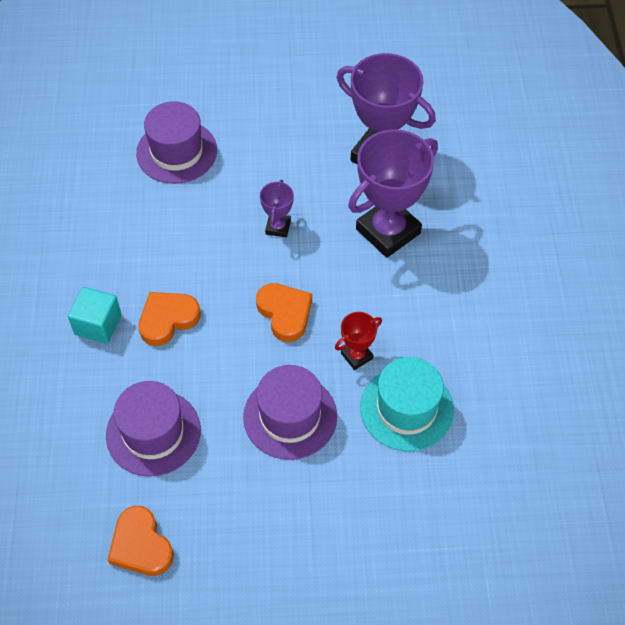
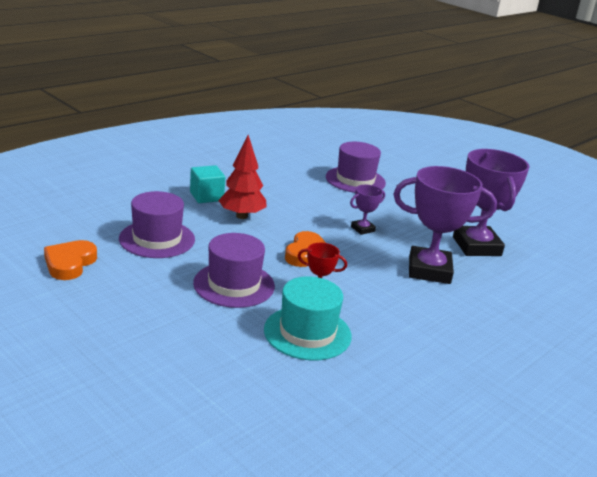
camera: 45 degrees right, 30 degrees down
orange heart [139,292,200,346] -> red tree [218,135,267,219]

